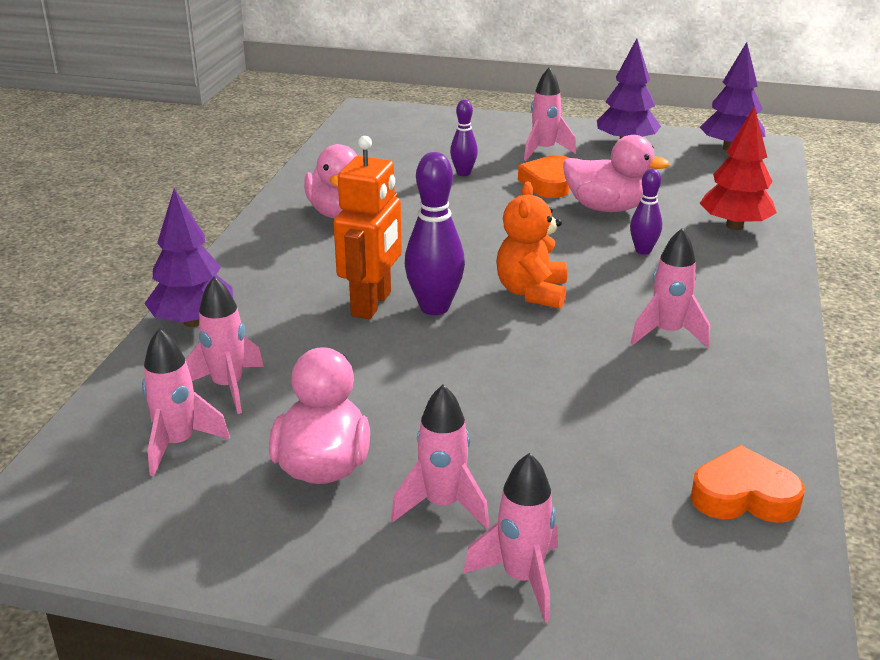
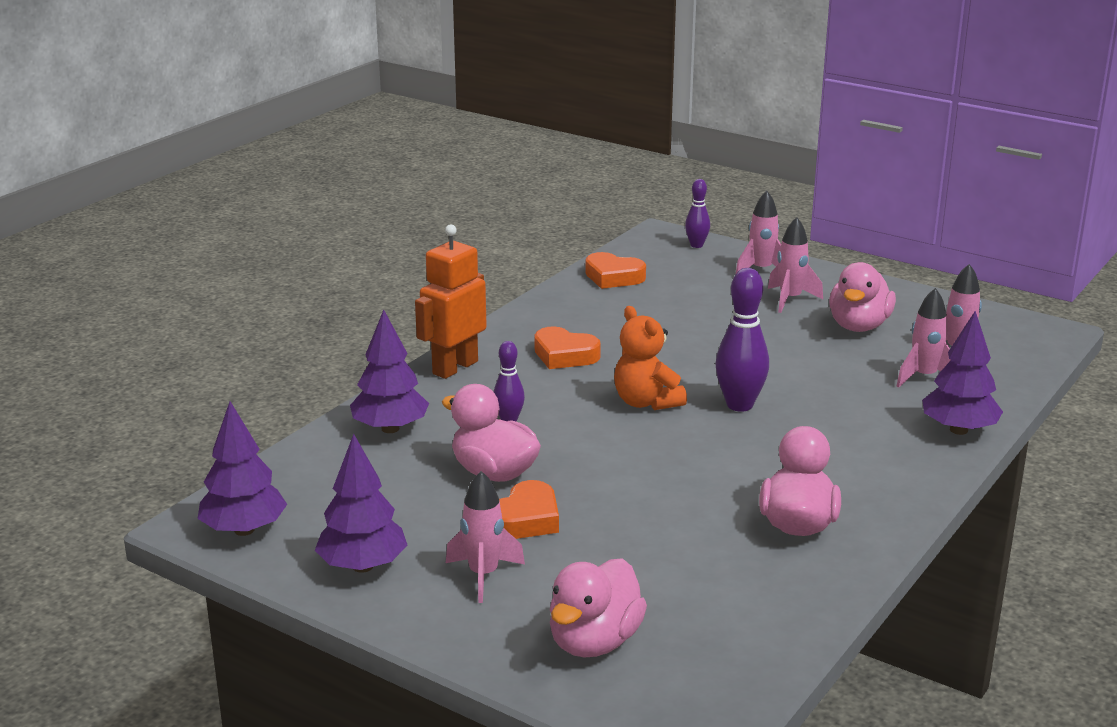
camera: 160 degrees left, 5 degrees down
orange robot [333,136,402,319] -> orange robot moved to [415,224,487,379]
purple bowling pin [450,99,478,176] -> purple bowling pin moved to [685,179,710,248]
orange teddy bear [496,182,567,309] -> orange teddy bear turned 120 degrees clockwise [614,306,687,410]
pink rocket [631,228,710,348] -> orange heart [534,326,601,369]
red tree [699,106,777,230] -> purple tree [350,310,429,433]
none -> pink duck [549,558,647,658]

